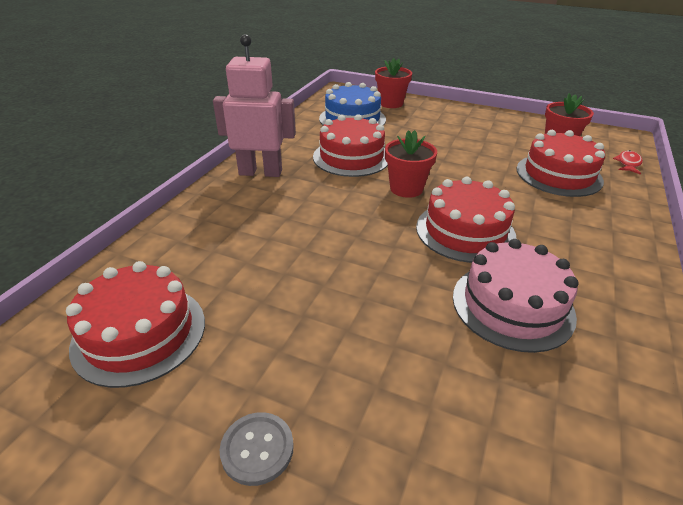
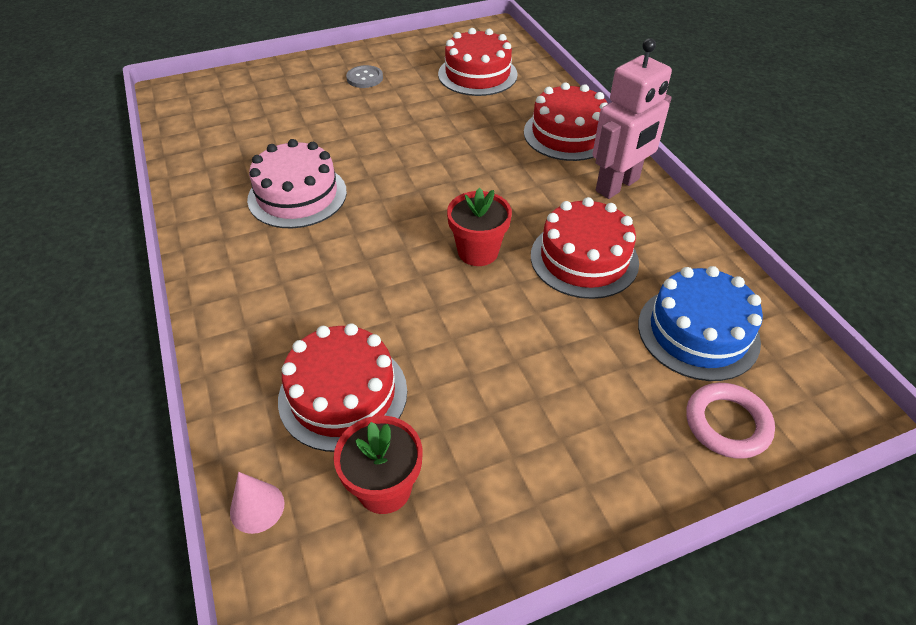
camera: 135 degrees right, 10 degrees up
red flower pot [375,58,412,108] -> pink ring [686,383,775,459]
red cake [416,177,516,263] -> red cake moved to [524,82,608,161]
red fish [613,150,643,174] -> pink cone [230,472,285,534]

